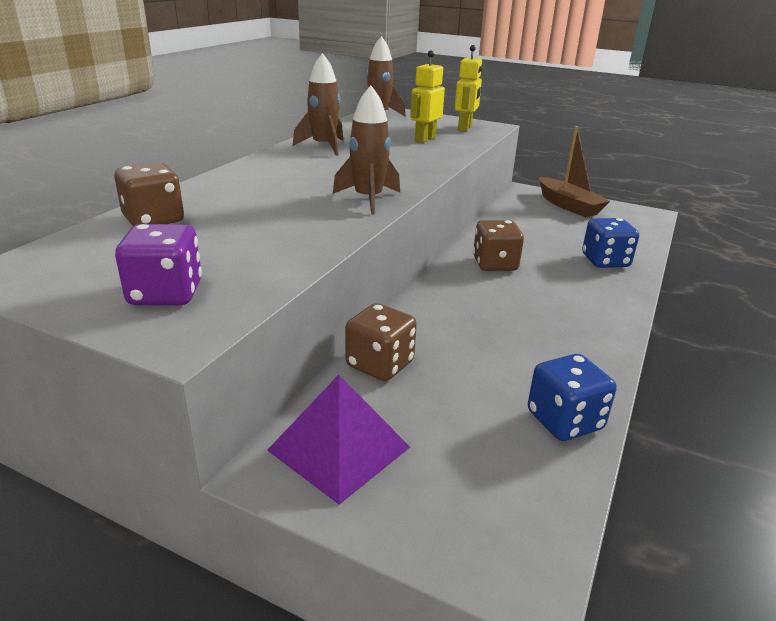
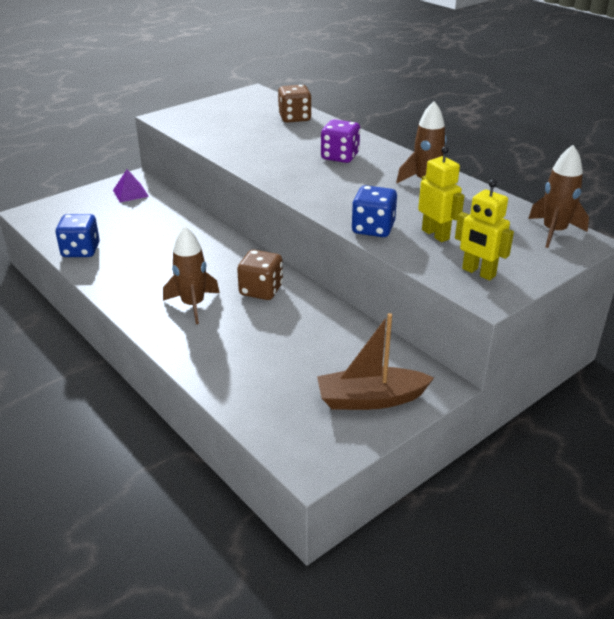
camera: 115 degrees right, 5 degrees up
purple dice [115,224,202,305] -> purple dice moved to [321,119,360,163]
purple pyramid [267,375,410,505] -> purple pyramid [113,169,149,202], size x0.63
brown rocket [333,85,400,215] -> brown rocket moved to [163,226,220,324]
brown dice [346,303,417,381] -> none
blue dice [582,218,639,268] -> blue dice moved to [351,185,397,237]

